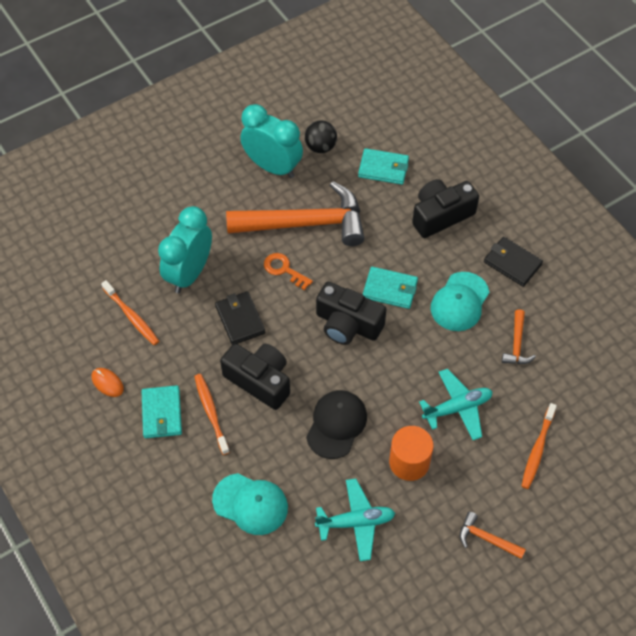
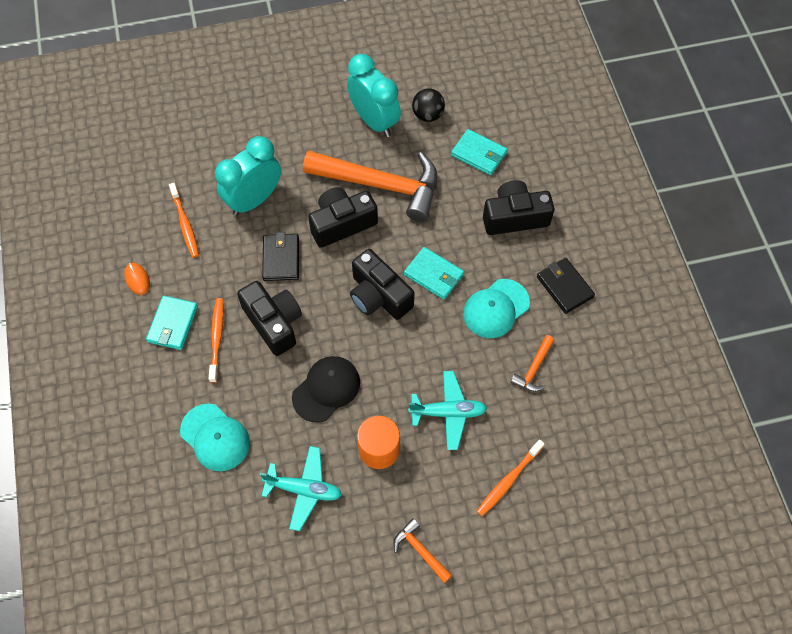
camera: 20 degrees right, 5 degrees up
orange key [264,253,313,290] -> black camera [308,187,378,248]

